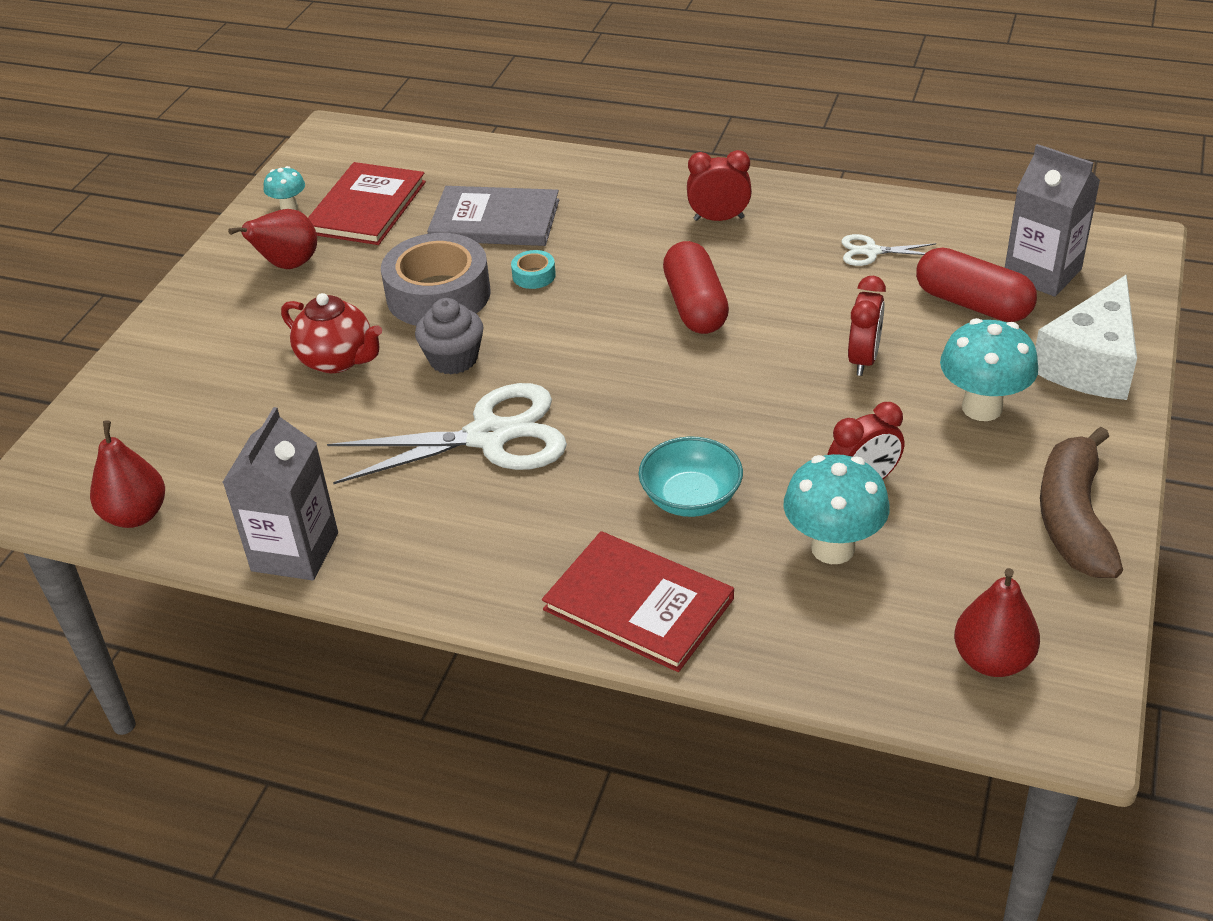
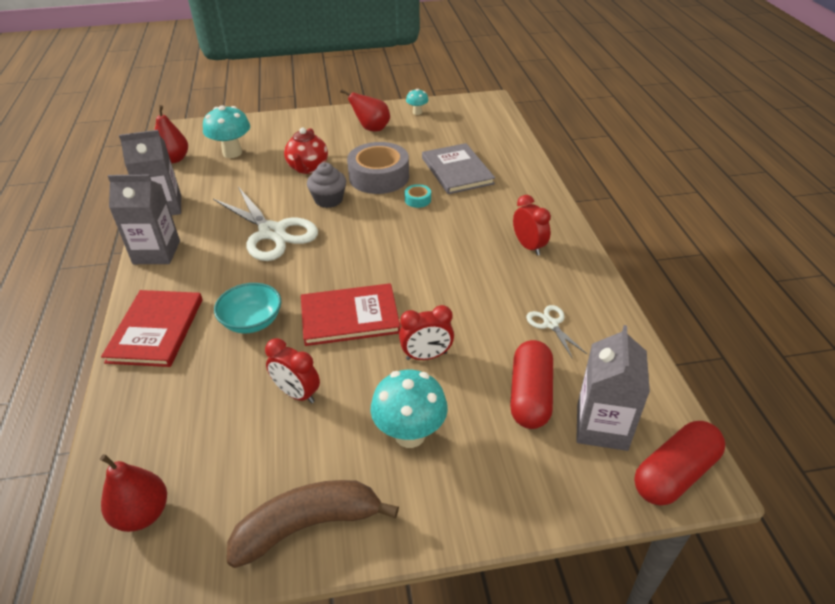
camera: 60 degrees right, 0 degrees up
red book [308,162,426,245] -> red book moved to [301,283,400,346]
red capsule [663,241,729,334] -> red capsule moved to [634,421,725,506]
turquoise mushroom [783,454,890,564] -> turquoise mushroom moved to [203,105,250,158]
white cheese [1035,275,1137,400] -> none
none -> grey carton [108,175,180,264]

